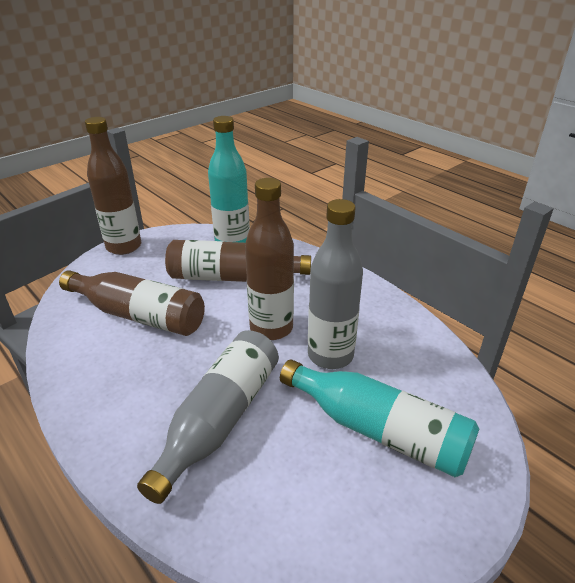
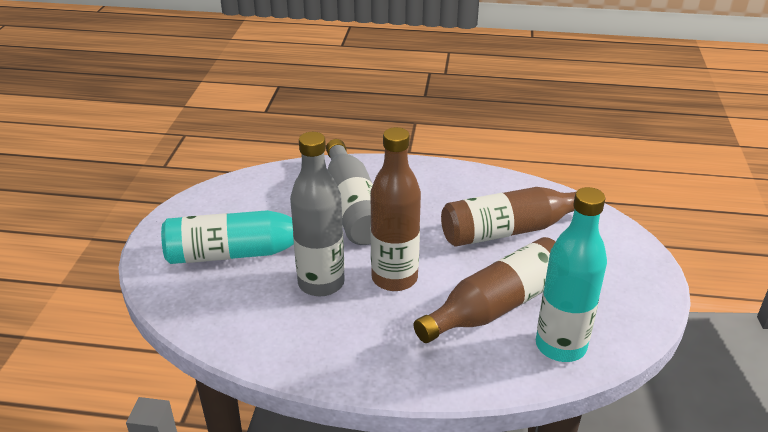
camera: 140 degrees right, 0 degrees up
brown bottle [85,117,141,255] -> none

